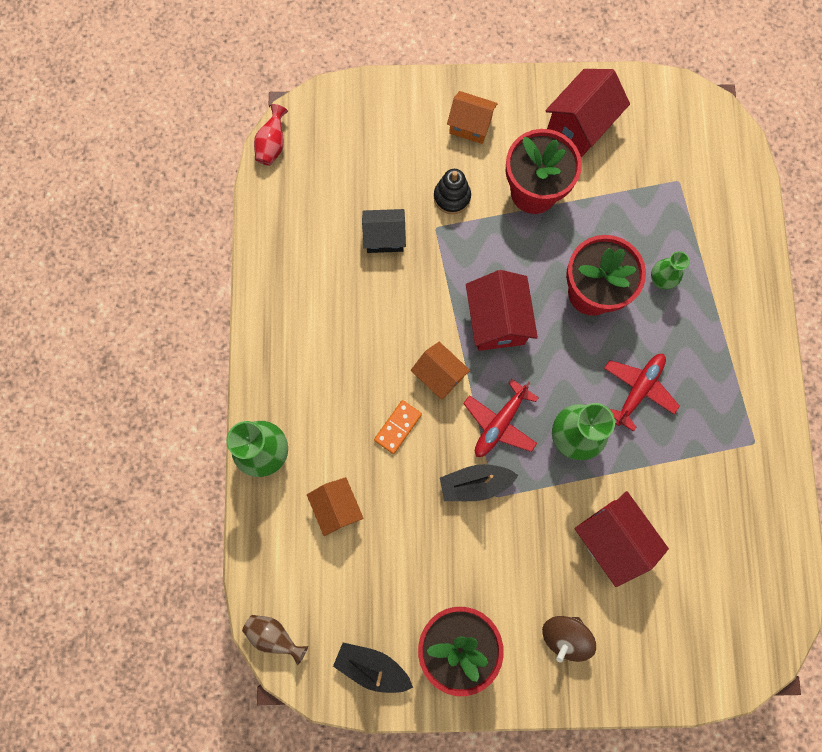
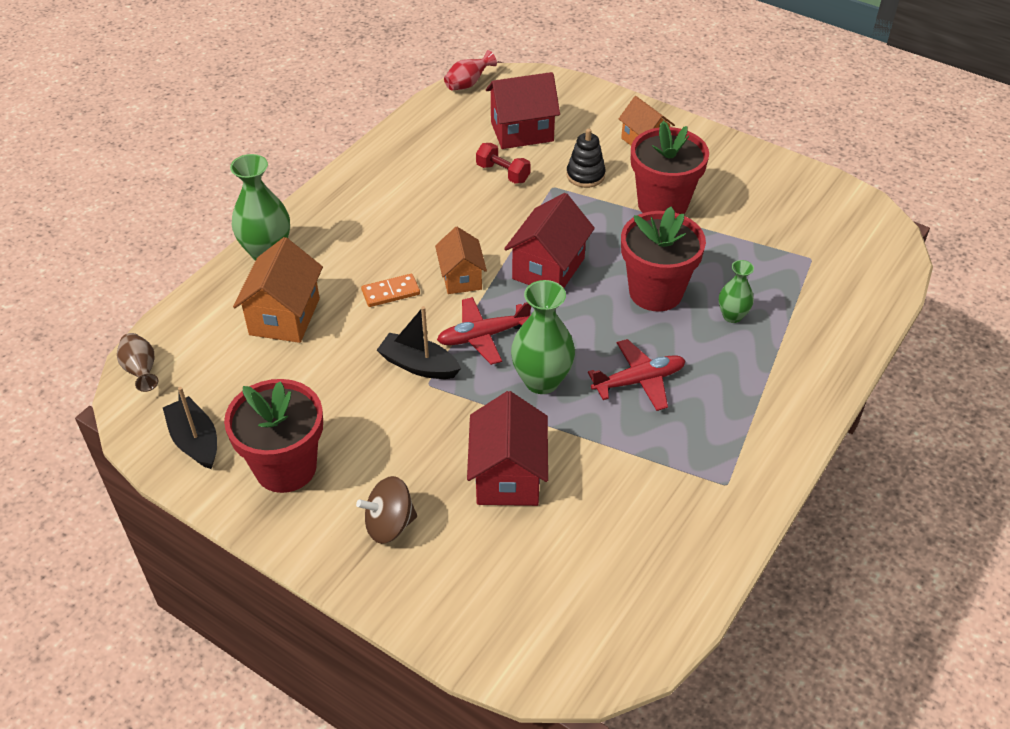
camera: 35 degrees right, 30 degrees down
orange house [307,477,363,536] -> orange house [233,237,323,343], size x1.50
black house [362,209,406,253] -> red dumbbell [476,143,531,184]
red house [545,69,630,157] -> red house moved to [486,72,560,149]

